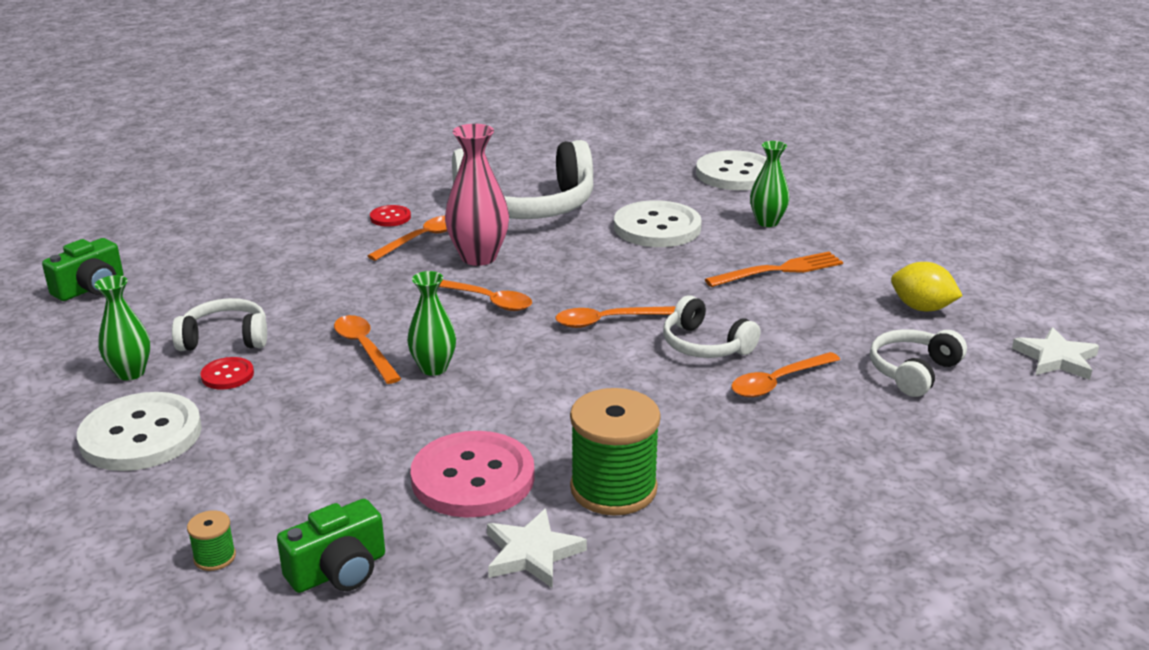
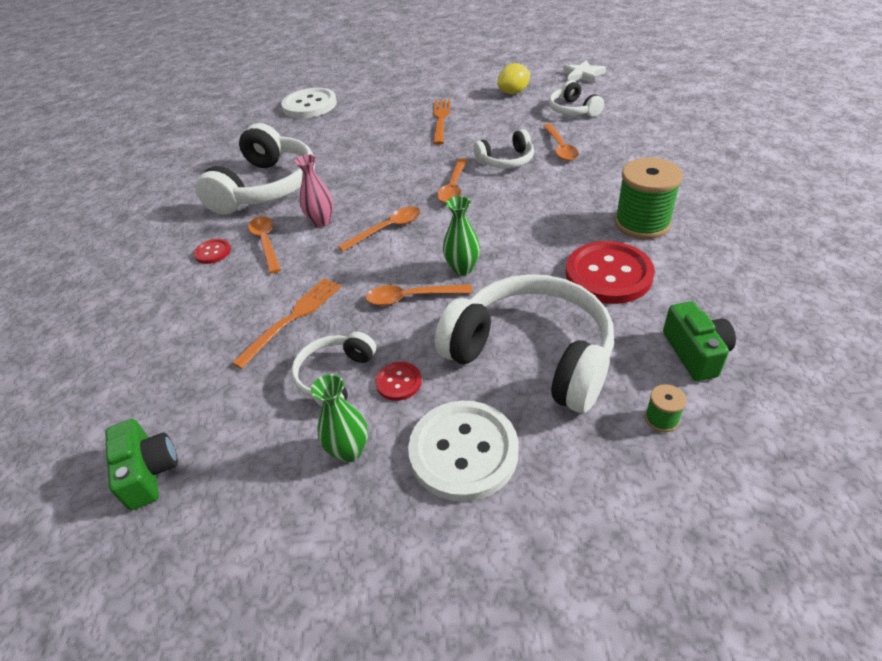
camera: 60 degrees left, 15 degrees up
pink button [410,431,535,518] -> red button [566,241,655,304]
pink vase [445,124,509,266] -> pink vase [294,154,334,227], size x0.65
white star [487,509,587,588] -> none
white button [614,200,702,247] -> none
green vase [750,141,789,227] -> none
none -> orange fork [232,278,341,369]
none -> white headphones [435,274,614,413]

